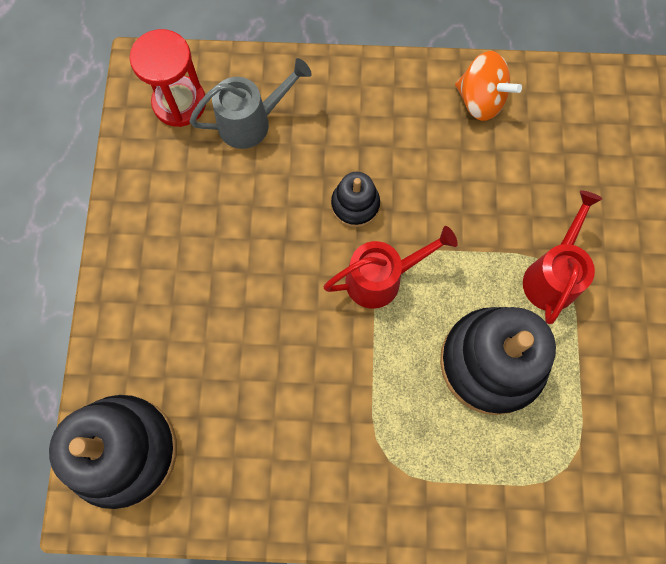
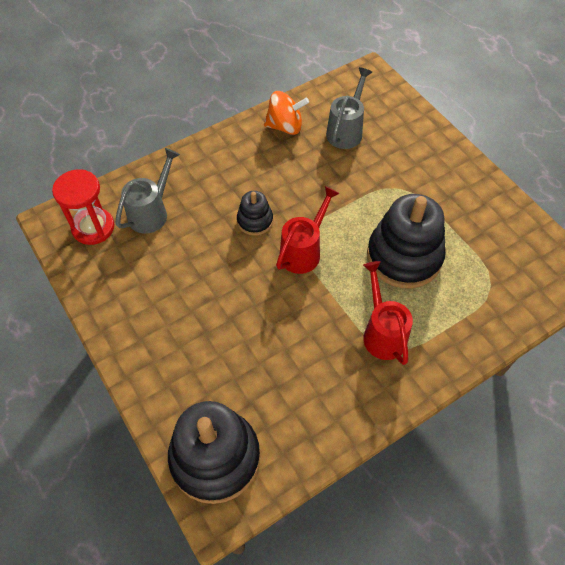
camera: 35 degrees left, 15 degrees down
red watering can [523,190,602,324] -> red watering can moved to [363,261,413,365]
none -> grey watering can [326,67,372,149]

